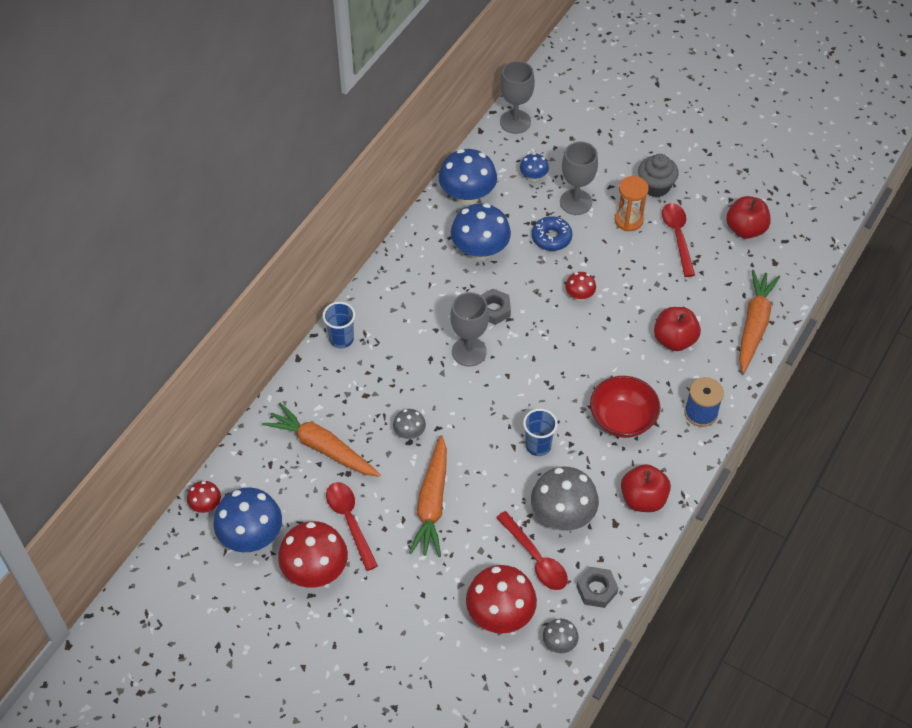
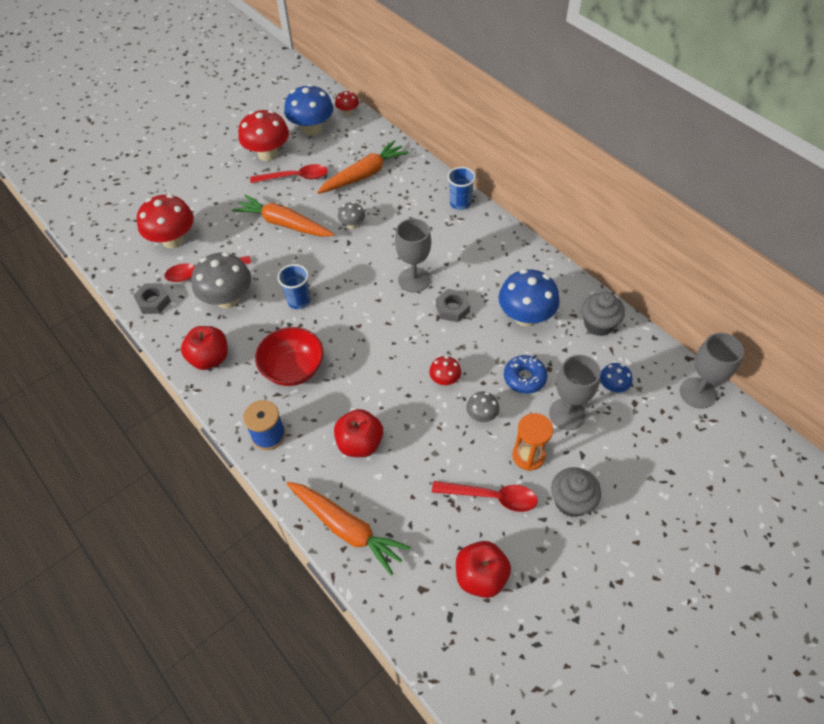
camera: 110 degrees right, 0 degrees up
blue mushroom [439,149,497,205] -> grey cupcake [582,292,625,336]
grey mushroom [543,619,579,653] -> grey mushroom moved to [466,392,499,422]

